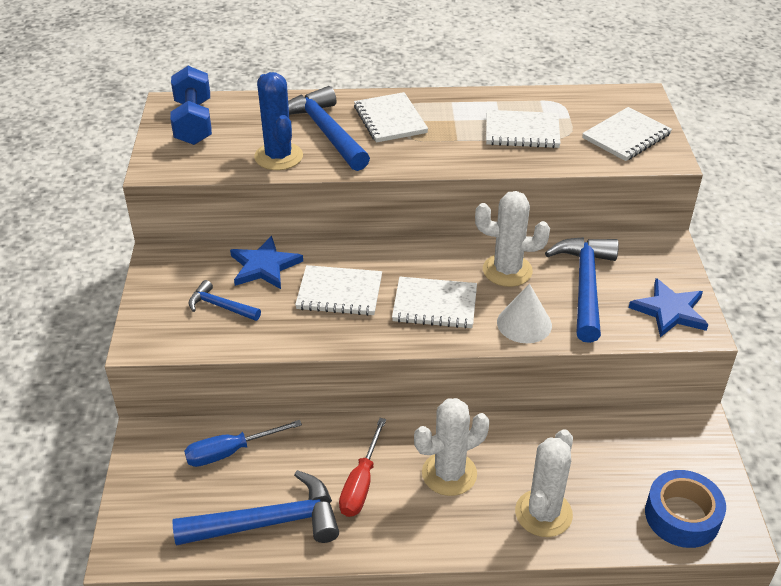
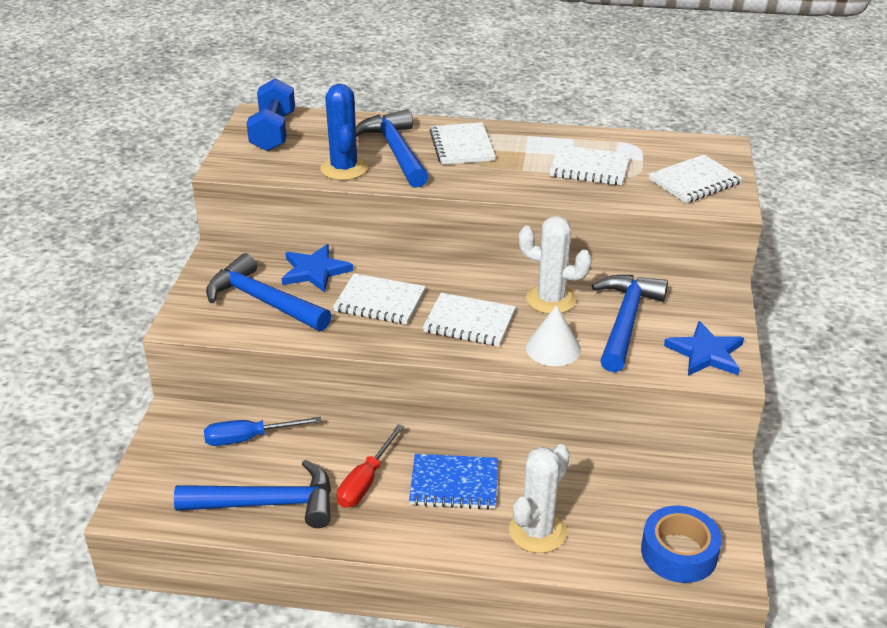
camera: 10 degrees right, 5 degrees down
blue hammer [189,280,261,321] -> blue hammer [206,253,331,331], size x1.88
white cactus [414,398,490,496] -> blue notebook [409,454,498,510]

